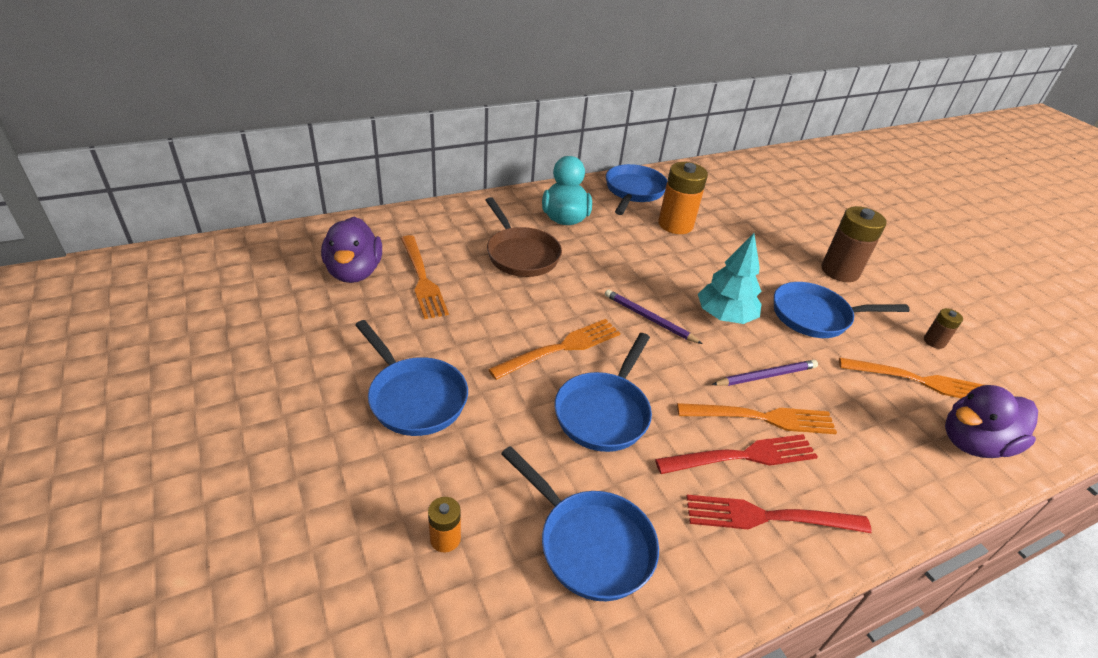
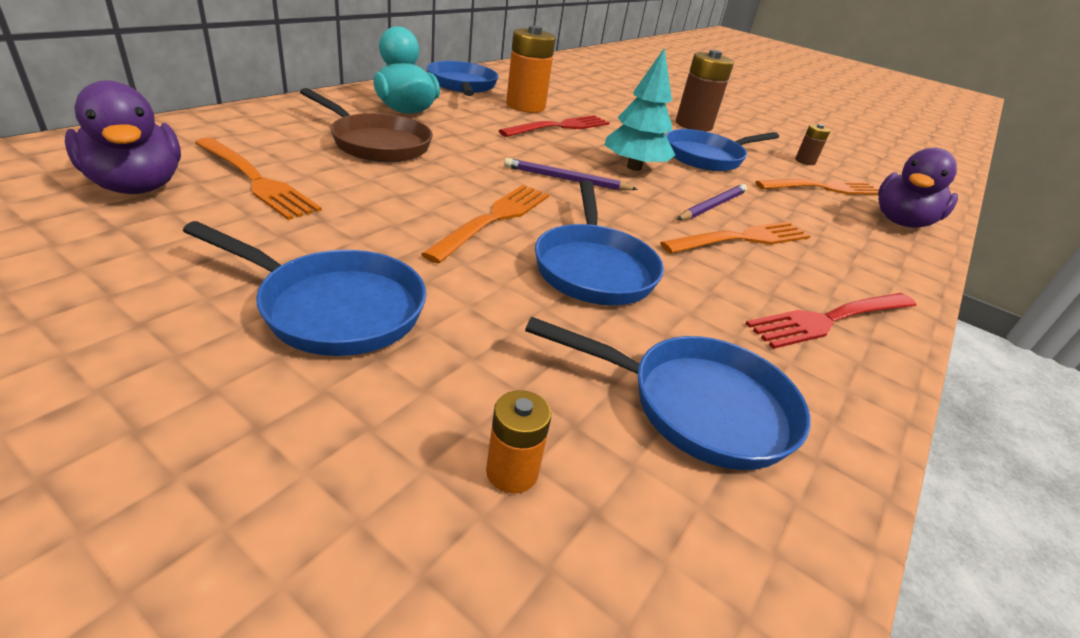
camera: 30 degrees left, 5 degrees down
red fork [655,434,818,474] -> red fork moved to [498,115,610,137]

